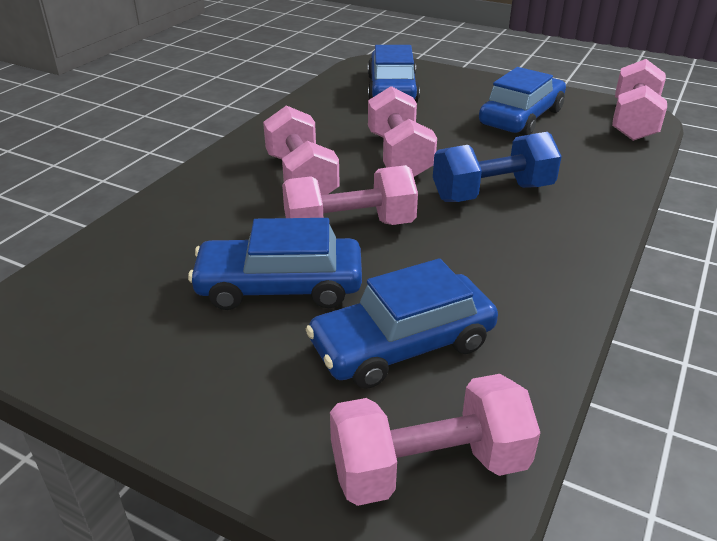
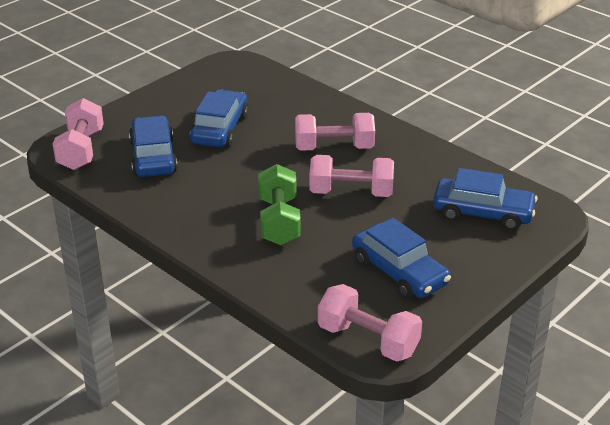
camera: 105 degrees right, 0 degrees up
pink dumbbell [282,165,418,225] -> none
blue dumbbell [433,132,562,202] -> green dumbbell [258,164,301,245]

